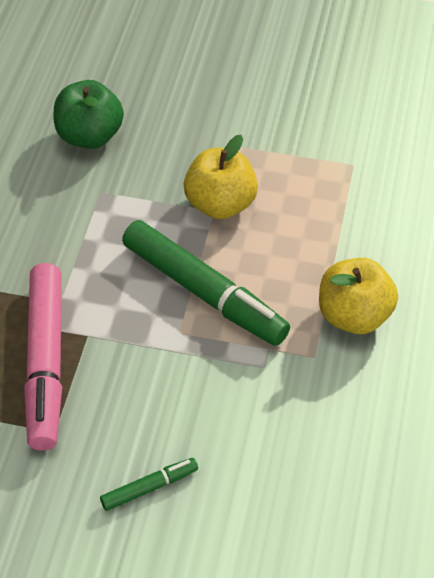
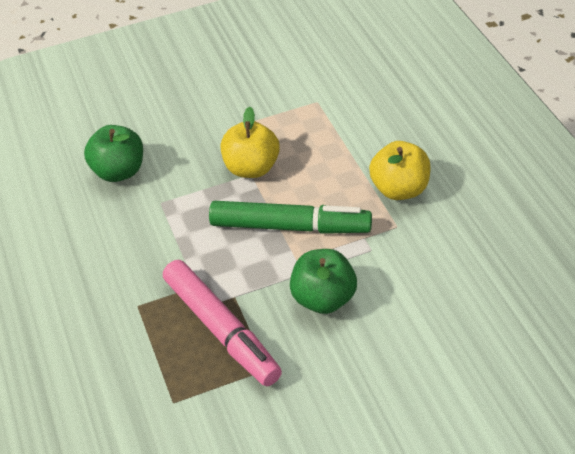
camera: 30 degrees left, 5 degrees down
green marker [100,458,198,511] -> none
none -> green apple [290,249,357,314]

